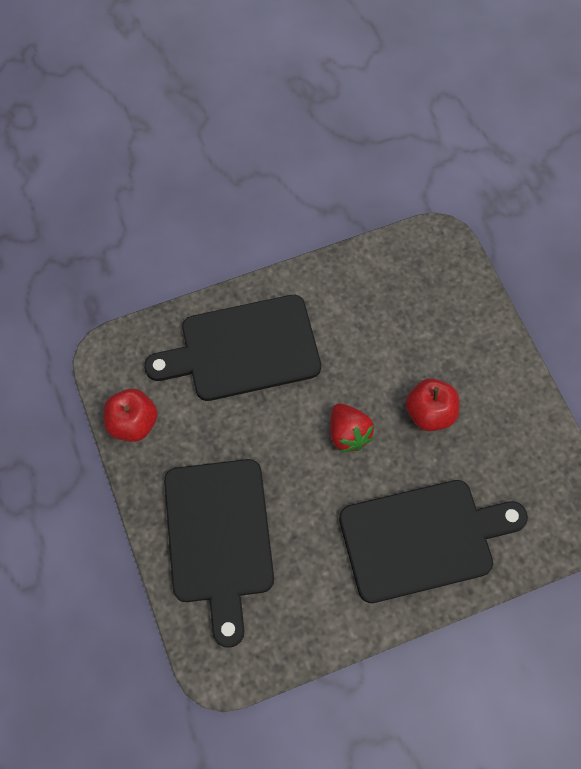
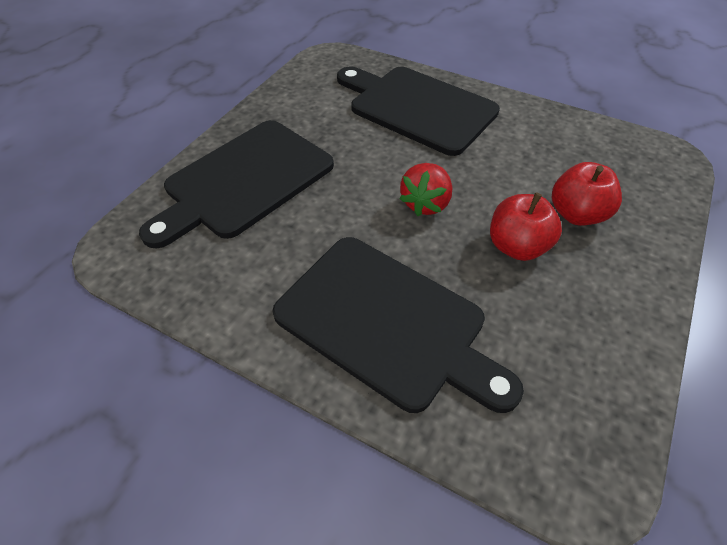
camera: 50 degrees right, 15 degrees down
red apple [103,389,158,442] -> red apple moved to [552,162,622,226]

